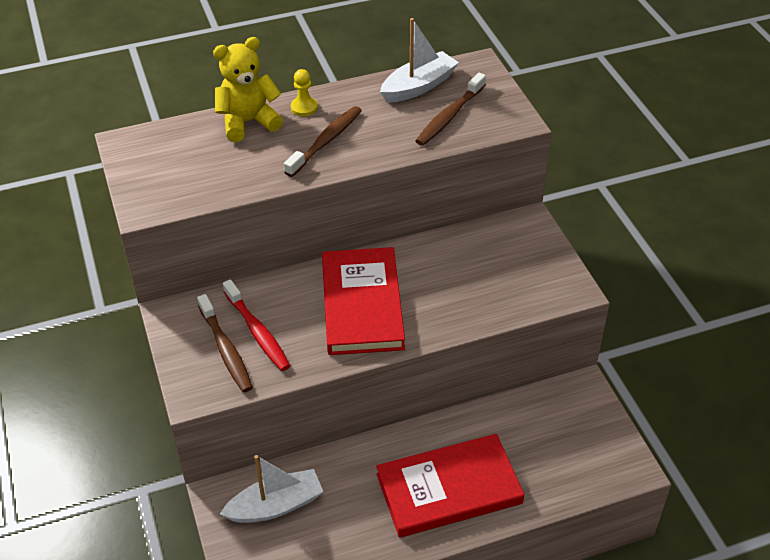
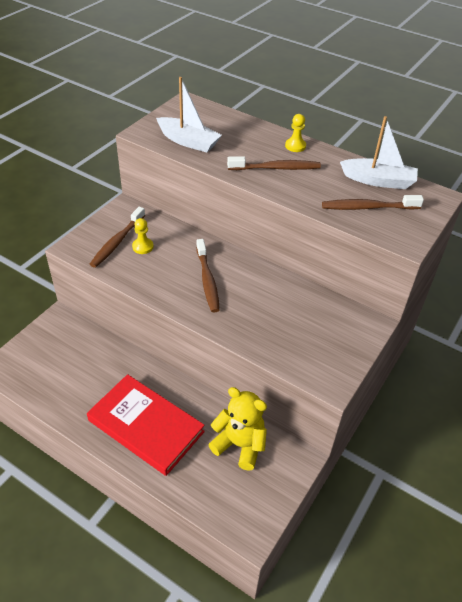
camera: 50 degrees right, 0 degrees up
yellow teddy bear [213,37,283,142] -> yellow teddy bear moved to [208,387,267,471]
white boat [220,455,323,523] -> white boat moved to [156,77,222,152]
red toothbrush [223,279,290,371] -> yellow pawn [132,218,154,254]
red book [322,247,405,355] -> brown toothbrush [196,239,220,312]

